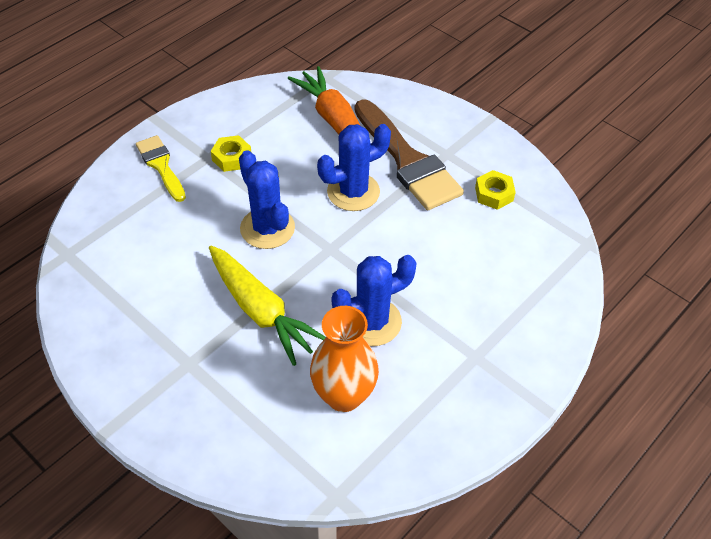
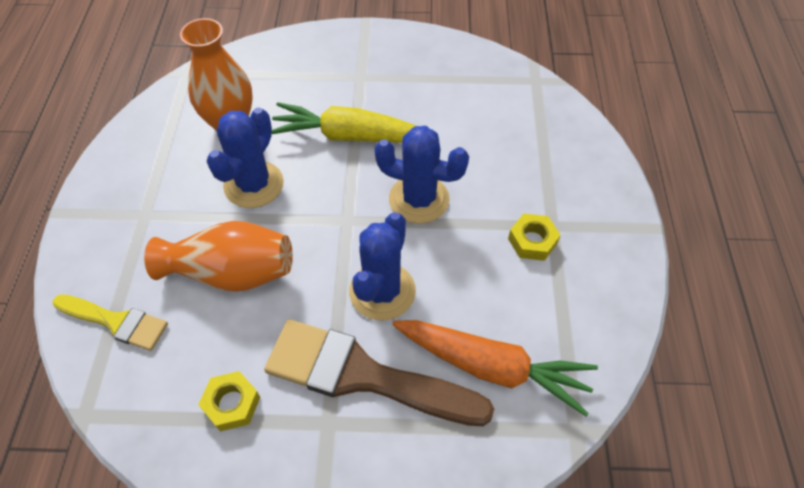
camera: 140 degrees right, 5 degrees up
yellow brush [136,135,186,202] -> yellow brush moved to [53,294,168,351]
none -> orange vase [144,221,293,292]

